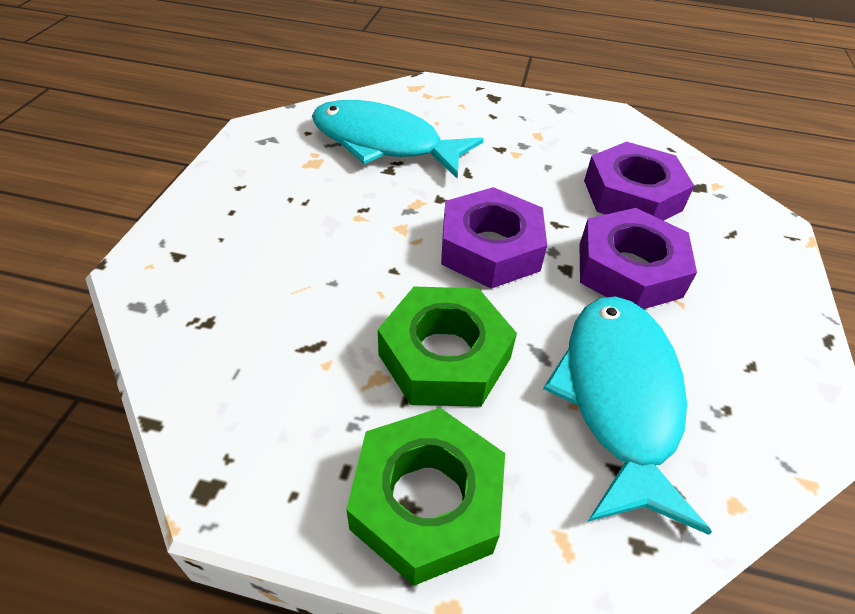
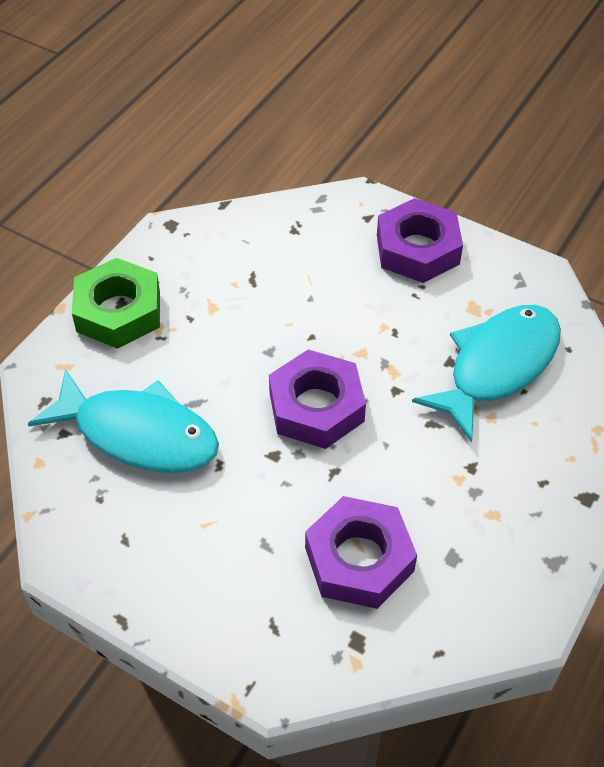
camera: 110 degrees right, 5 degrees up
green nut [378,287,517,407] -> none
purple nut [579,208,697,309] -> purple nut moved to [377,198,463,283]

